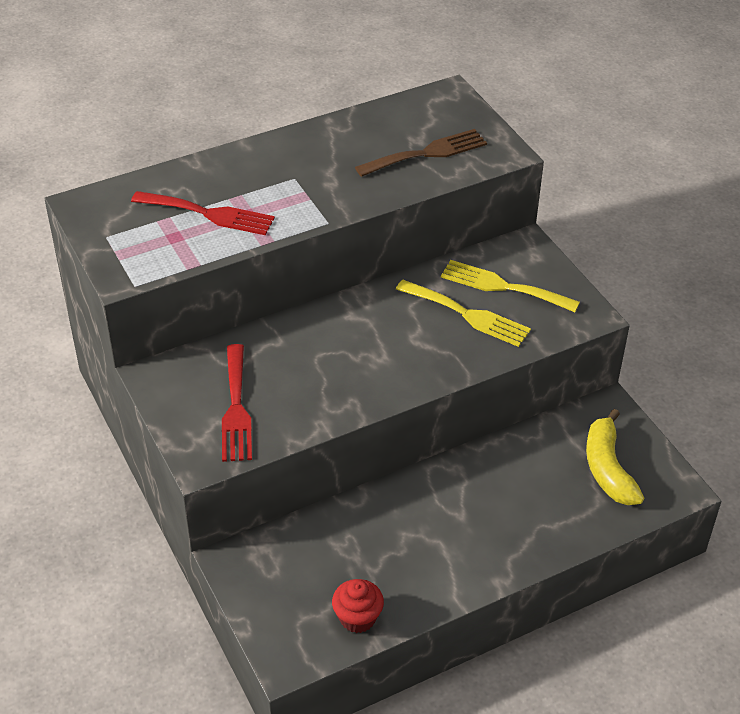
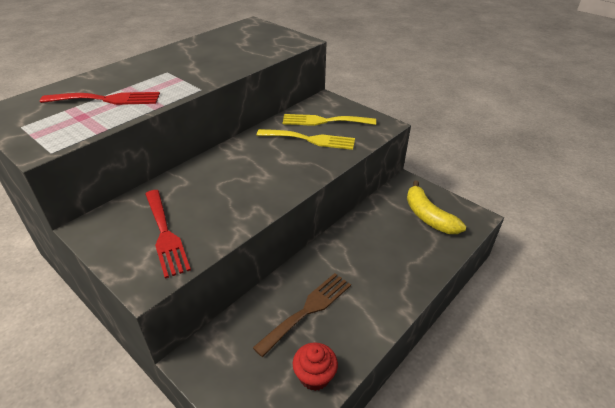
camera: 20 degrees left, 5 degrees down
brown fork [355,129,487,177] -> brown fork moved to [253,273,351,357]

